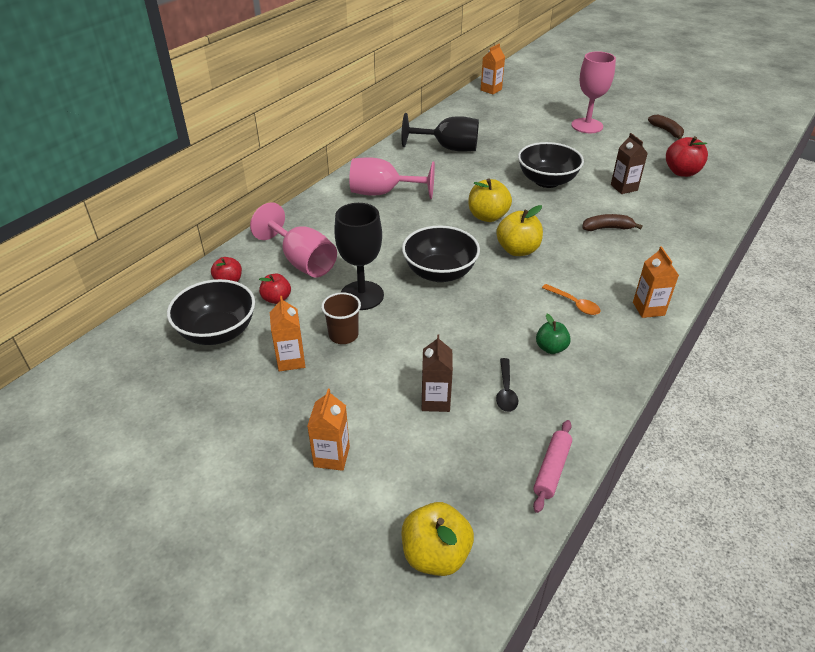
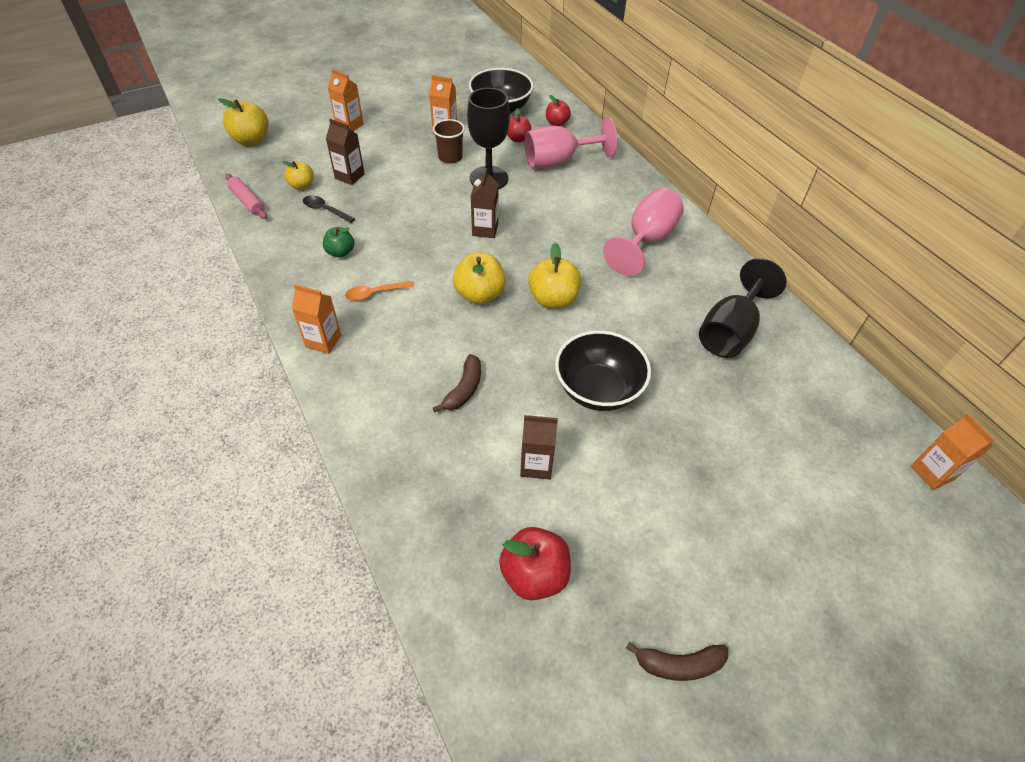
camera: 115 degrees right, 10 degrees up
black bowl [402,225,480,282] -> brown carton [471,168,498,238]
pink goblet [571,51,616,133] -> none
none -> yellow apple [282,161,314,190]

